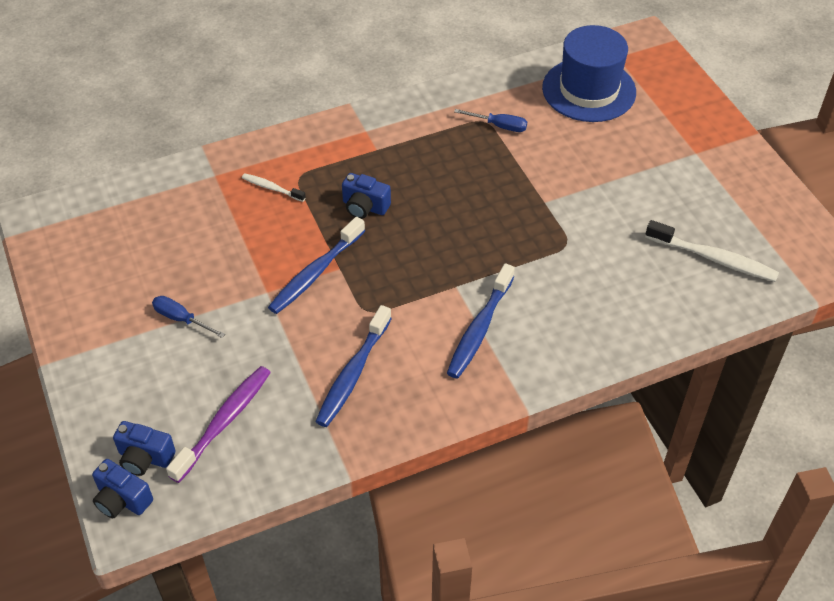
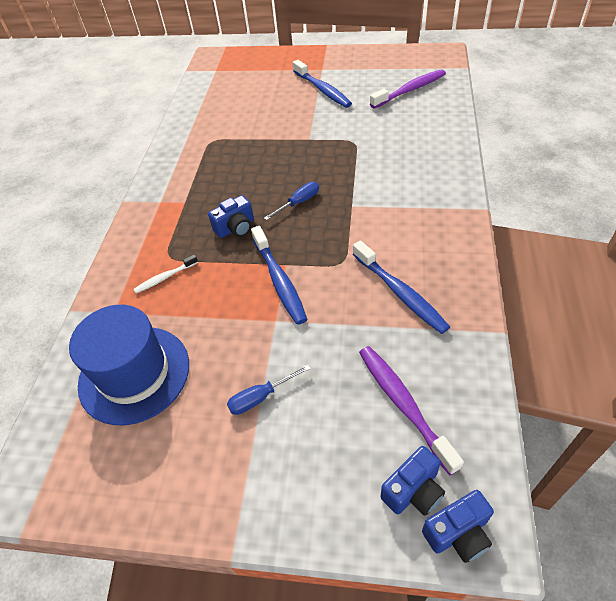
camera: 55 degrees left, 0 degrees up
blue toothbrush [447,263,515,379] -> blue toothbrush moved to [293,60,352,108]
blue screwdriver [454,109,527,132] -> blue screwdriver moved to [264,182,319,220]
blue hat [542,25,636,122] -> blue hat moved to [69,305,189,425]
white toothbrush [645,220,779,282] -> purple toothbrush [370,69,446,109]

